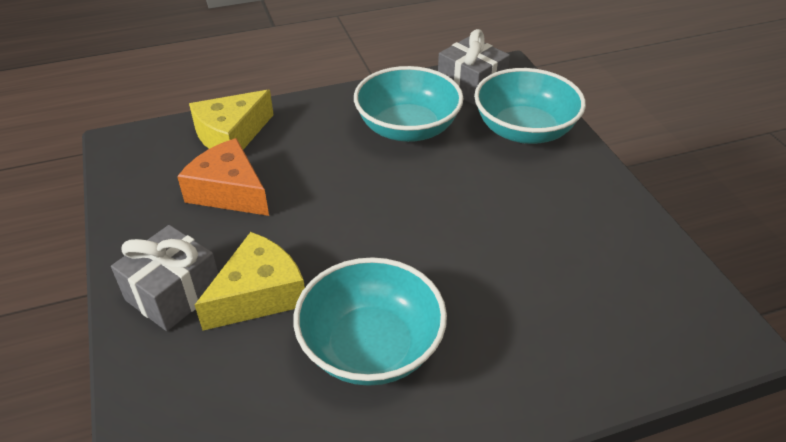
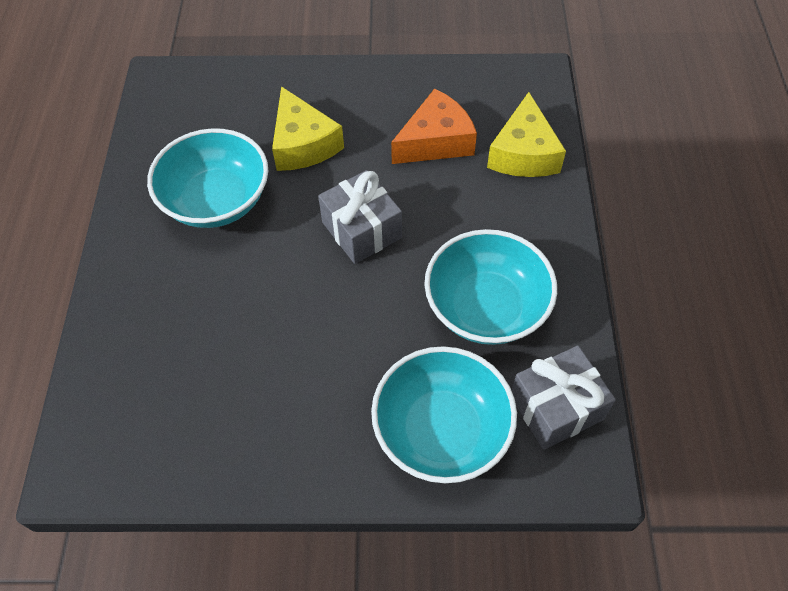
camera: 110 degrees right, 15 degrees up
grey gift [111,225,218,331] -> grey gift moved to [318,170,402,264]
yellow cheese [189,90,274,150] -> yellow cheese turned 150 degrees counterclockwise [487,92,566,177]

